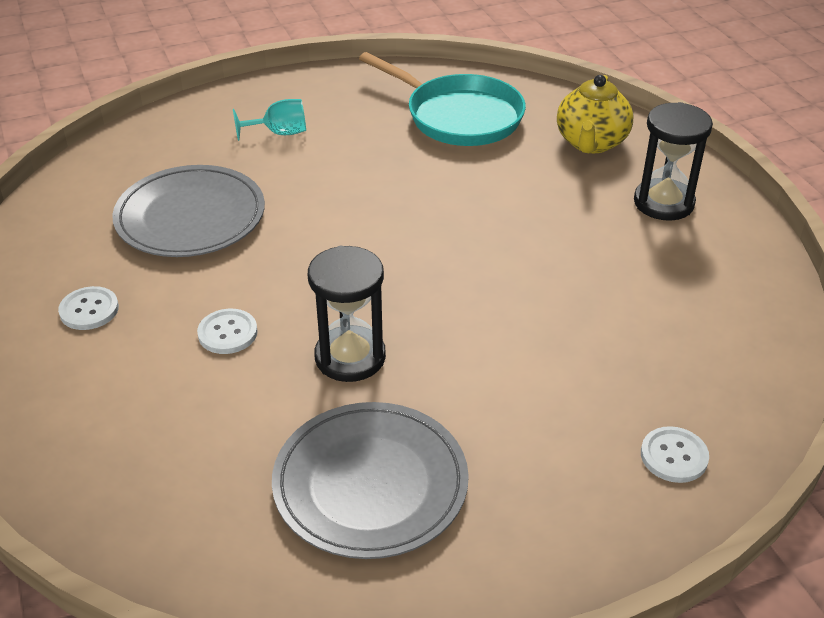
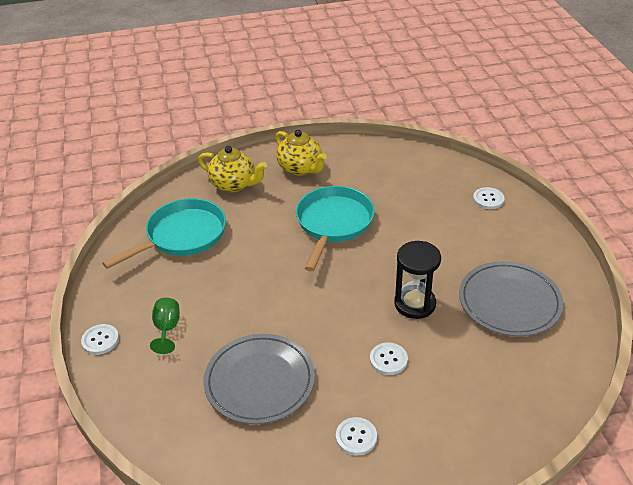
camera: 80 degrees left, 0 degrees up
turquoise goblet [233,99,306,141] -> green goblet [150,298,180,354]
black hourglass [634,102,713,221] -> yellow teapot [275,130,327,176]
none -> white button [81,324,119,355]
none -> turquoise pan [296,186,375,271]

